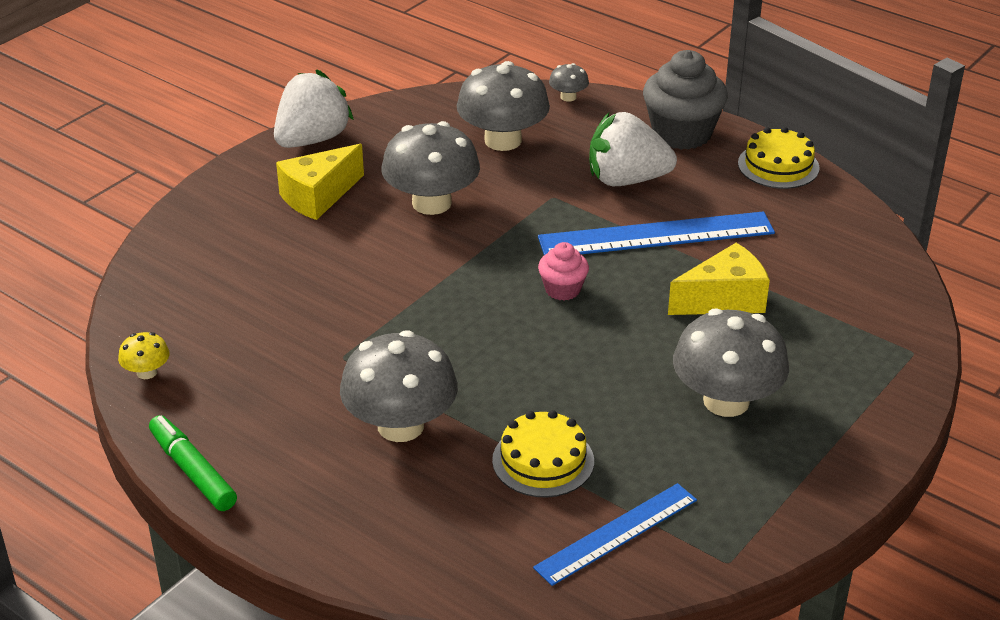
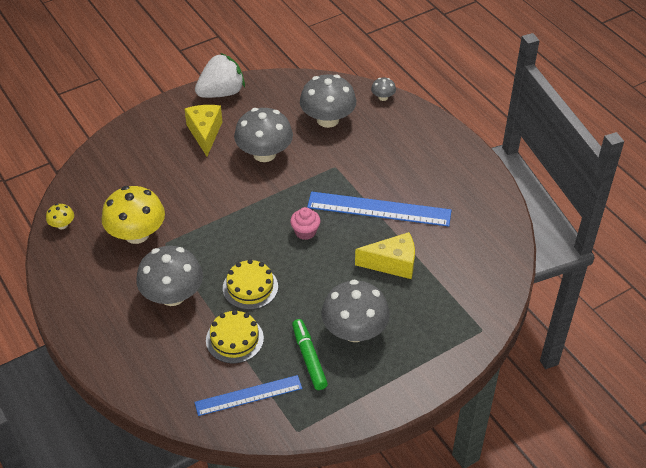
camera: 20 degrees right, 10 degrees up
green marker [149,415,237,511] -> green marker moved to [292,319,328,390]
yellow cheese [276,144,364,220] -> yellow cheese turned 105 degrees clockwise [185,105,222,156]
white strawberry [589,112,677,186] -> none
grey cupcake [643,50,728,150] -> none
yellow cake [738,127,820,189] -> yellow cake moved to [223,259,278,310]
none -> yellow mushroom [101,186,165,244]

